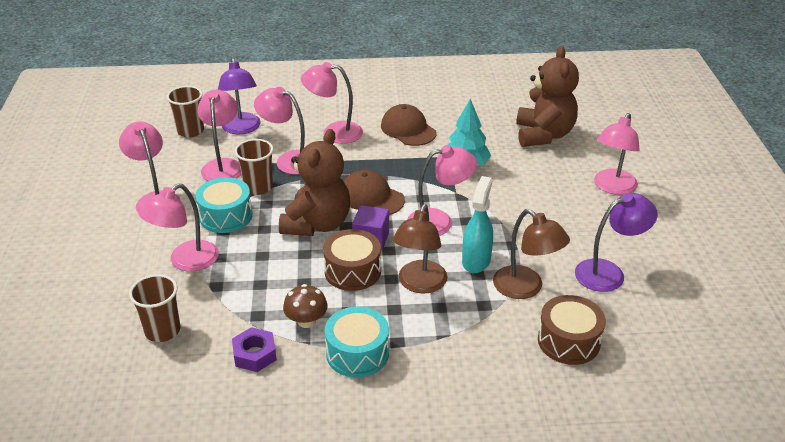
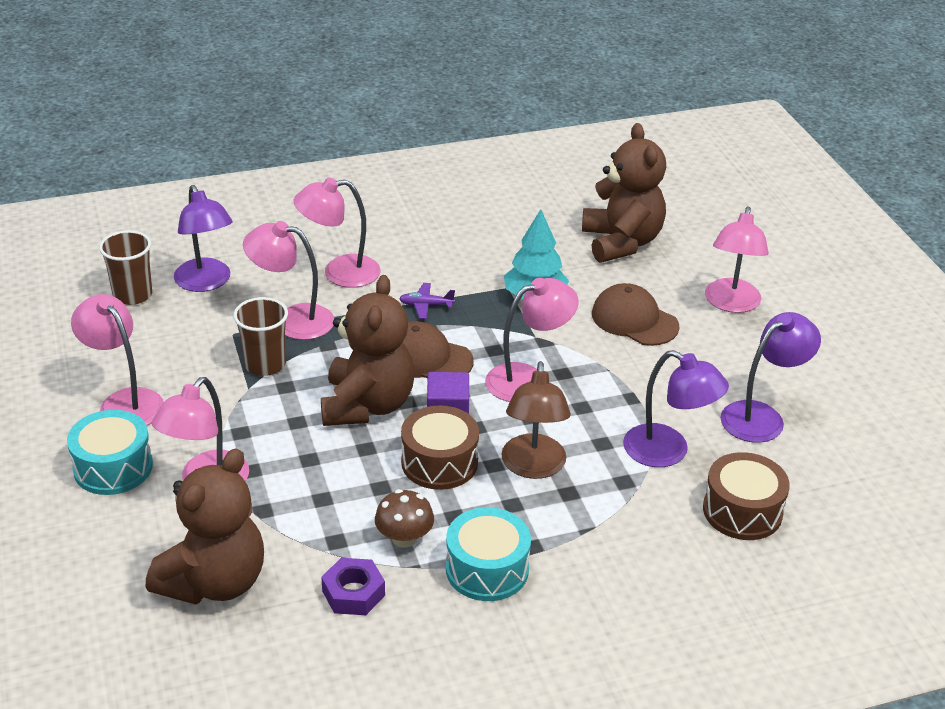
camera: 15 degrees left, 0 degrees up
brown cup [129,274,180,342] -> brown teddy bear [146,448,264,604]
turquoise drum [195,177,253,233] -> turquoise drum moved to [67,410,153,495]
pink lamp [197,89,241,181] -> none
brown cap [381,104,437,146] -> brown cap moved to [592,283,680,346]
turquoise spray bottle [462,176,493,273] -> none
brown lamp [493,209,570,299] -> purple lamp [623,350,729,467]
none -> purple plane [399,283,455,319]

